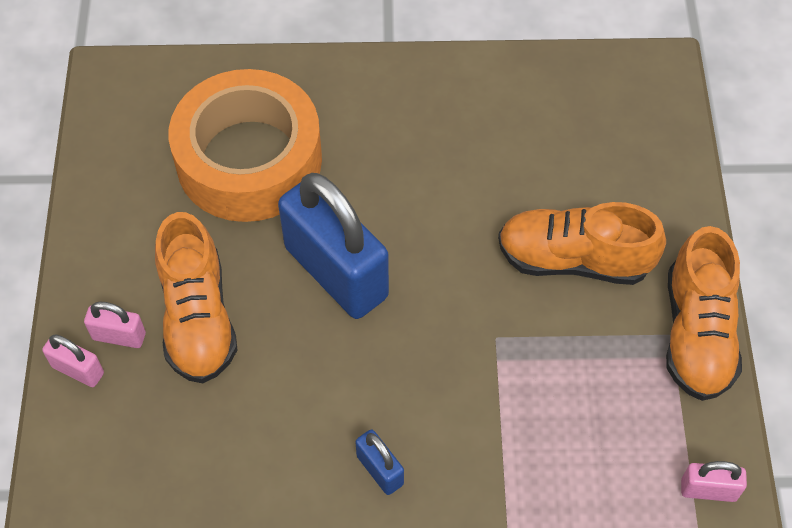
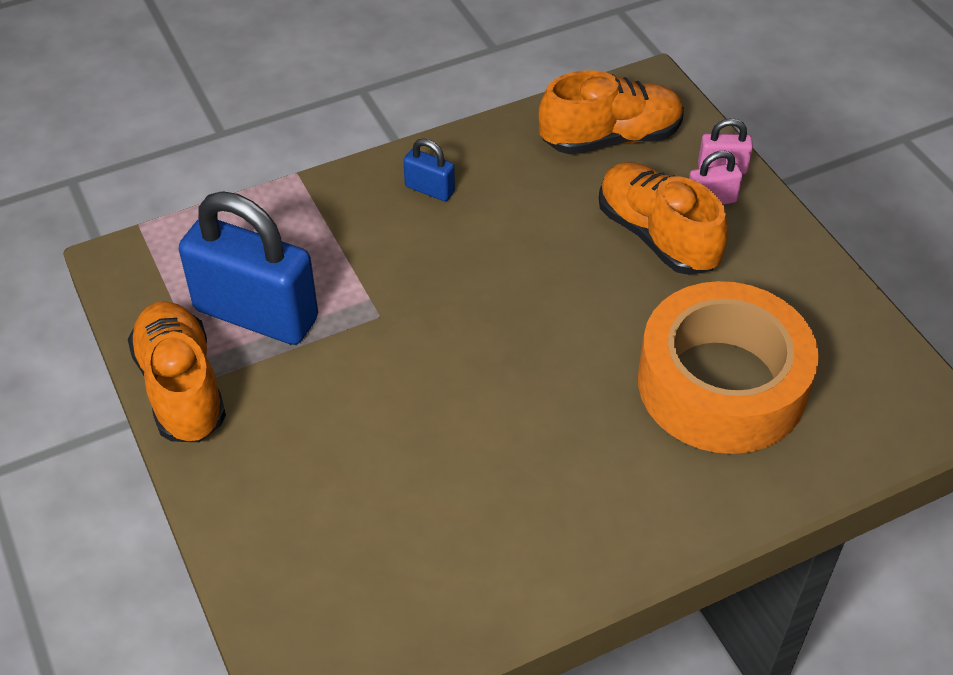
camera: 155 degrees right, 10 degrees down
blue padlock [278,173,389,319] -> blue padlock moved to [179,191,318,345]
orange shoe [498,202,666,285] -> orange shoe moved to [538,70,684,154]
pink padlock [681,461,747,502] -> none

